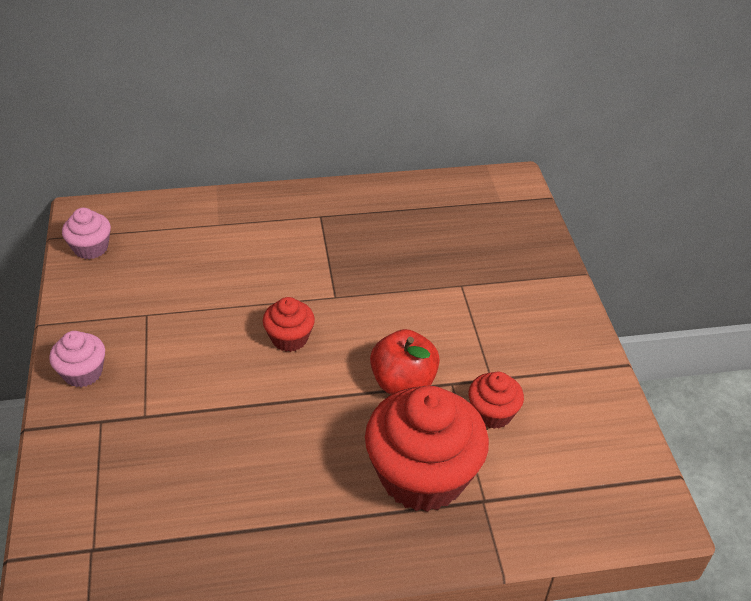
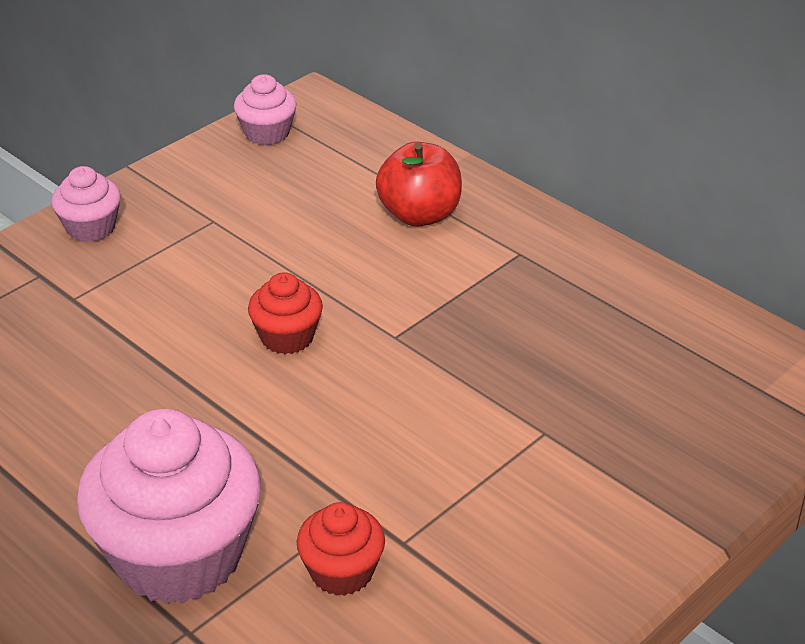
camera: 55 degrees right, 5 degrees down
red cupcake [365,385,489,512] -> pink cupcake [77,409,261,604]
red apple [370,329,440,395] -> red apple moved to [376,142,462,227]

